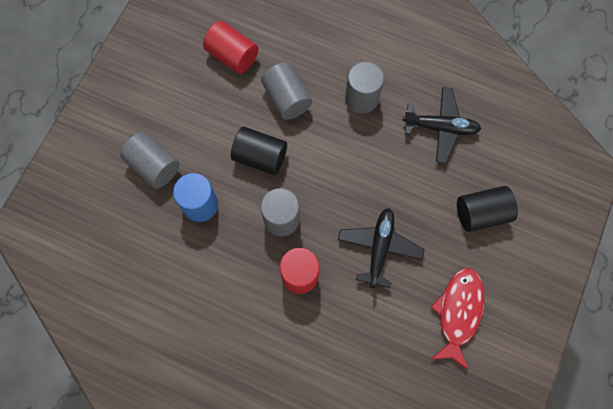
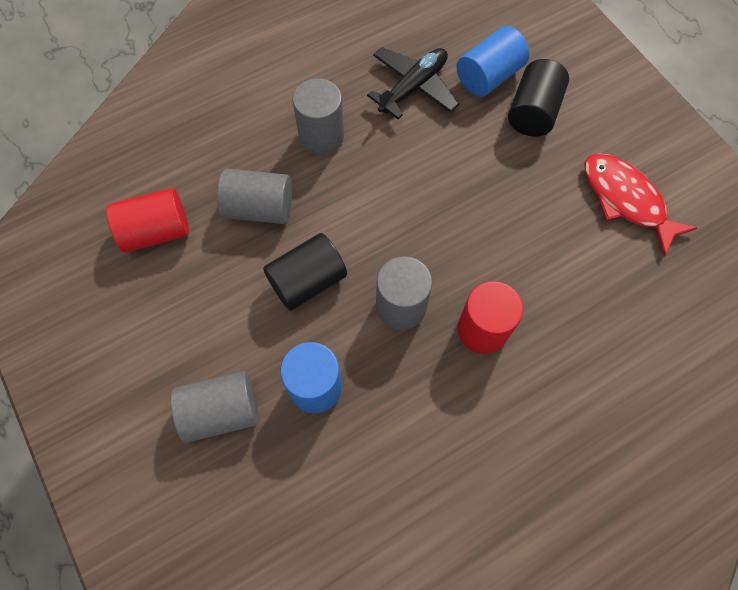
camera: 55 degrees left, 5 degrees down
black plane [338,208,425,288] -> none
none -> blue cylinder [457,26,530,97]

